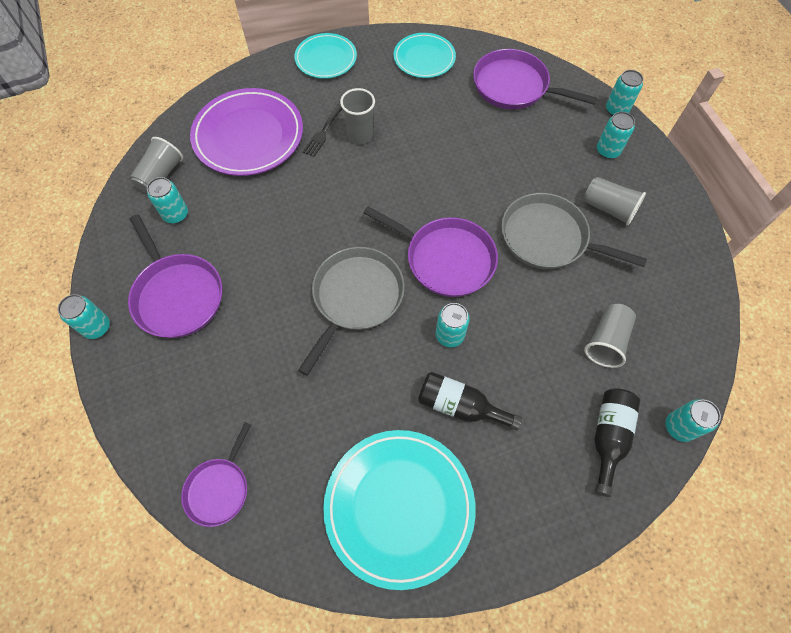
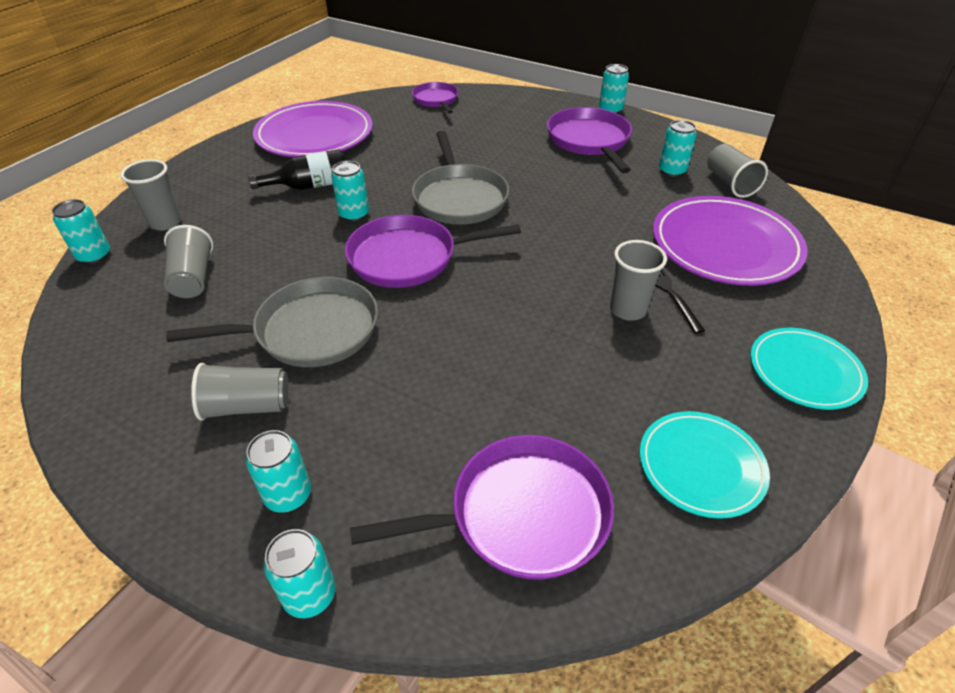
camera: 140 degrees right, 20 degrees down
purple pan [128,214,222,338] -> purple pan turned 60 degrees clockwise [547,107,632,173]
turquoise plate [323,430,476,590] -> purple plate [253,101,373,157]
black bottle [594,388,640,497] -> grey cup [121,159,182,231]

